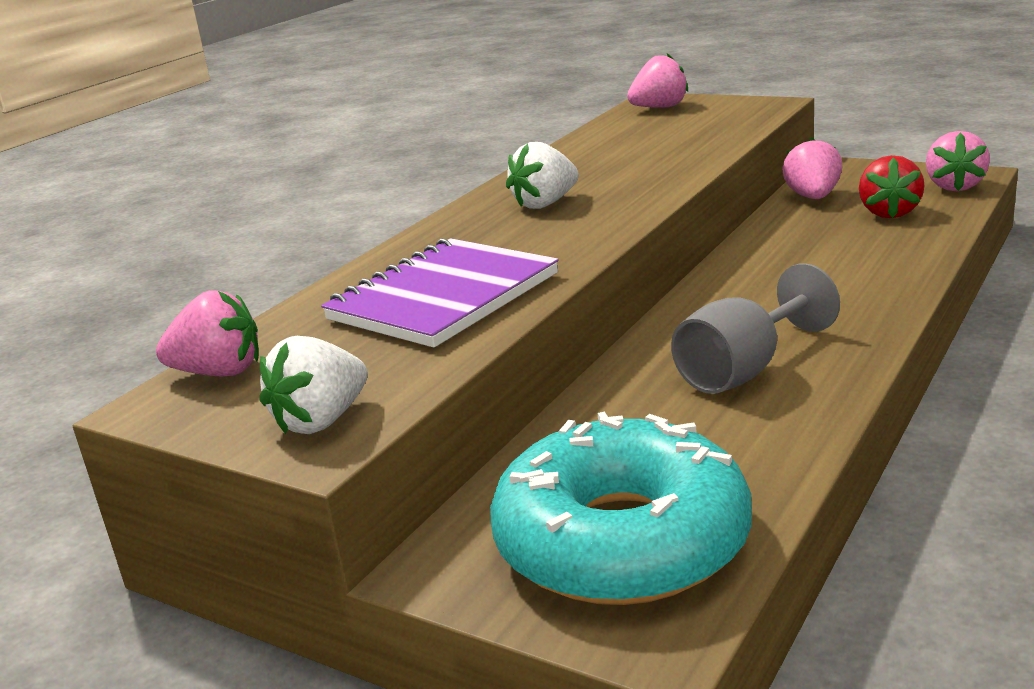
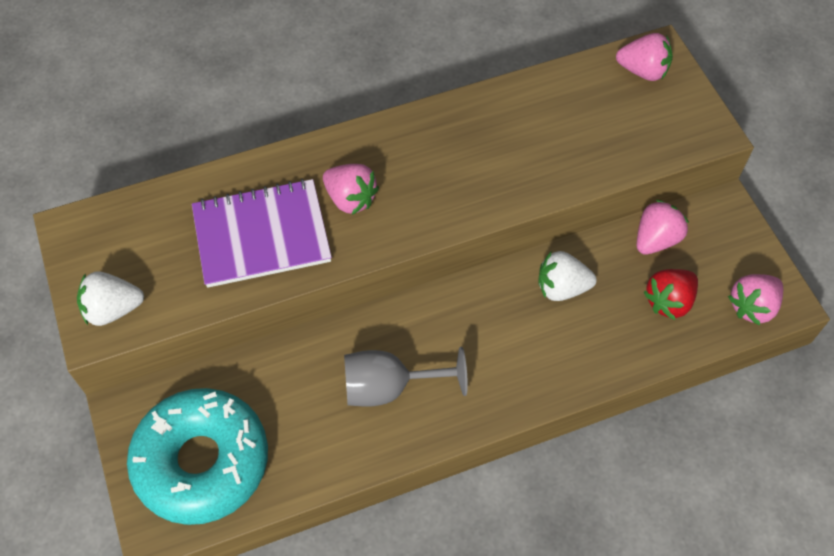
camera: 35 degrees right, 35 degrees up
pink strawberry [156,291,259,376] -> pink strawberry moved to [323,164,379,215]
white strawberry [506,142,579,209] -> white strawberry moved to [538,251,597,301]

